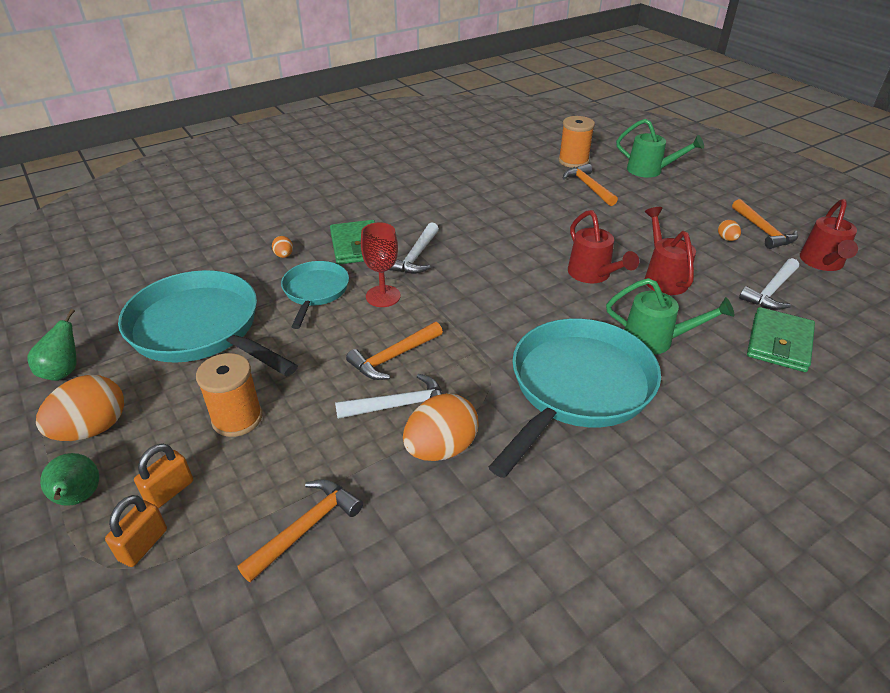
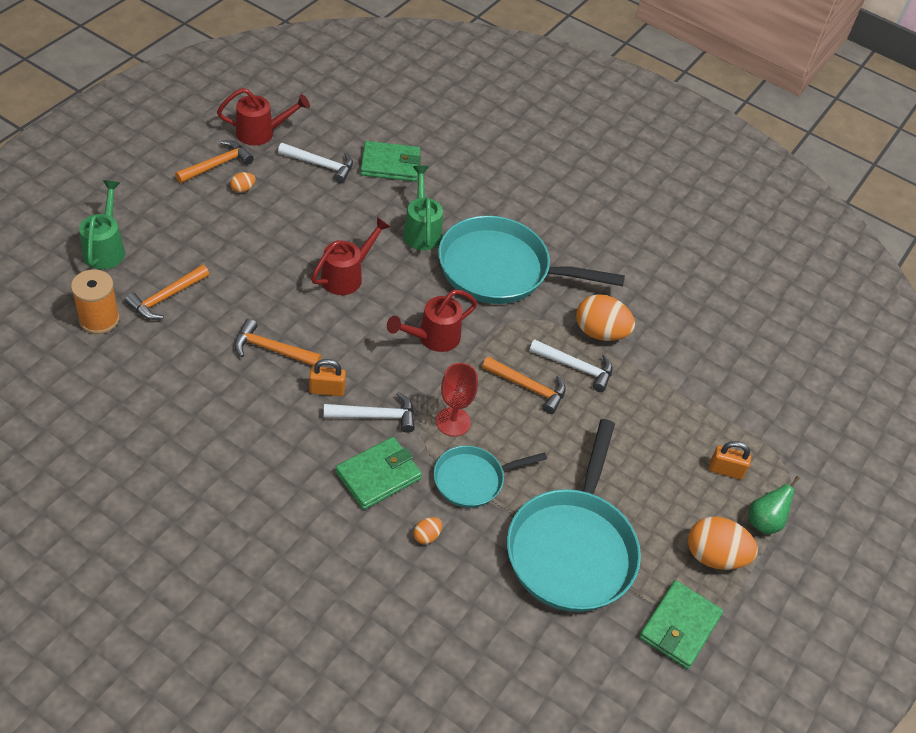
camera: 120 degrees left, 10 degrees up
green pear [27,309,77,381] -> green wallet [639,580,723,669]
orange padlock [105,495,167,567] -> orange padlock moved to [309,359,346,396]
orange spool [196,353,263,437] -> none
orange hammer [238,479,363,583] -> orange hammer moved to [234,319,321,366]
white hammer [335,374,442,419] -> white hammer turned 150 degrees clockwise [529,339,613,392]
red watering can [645,207,696,295] -> red watering can moved to [387,289,477,352]

